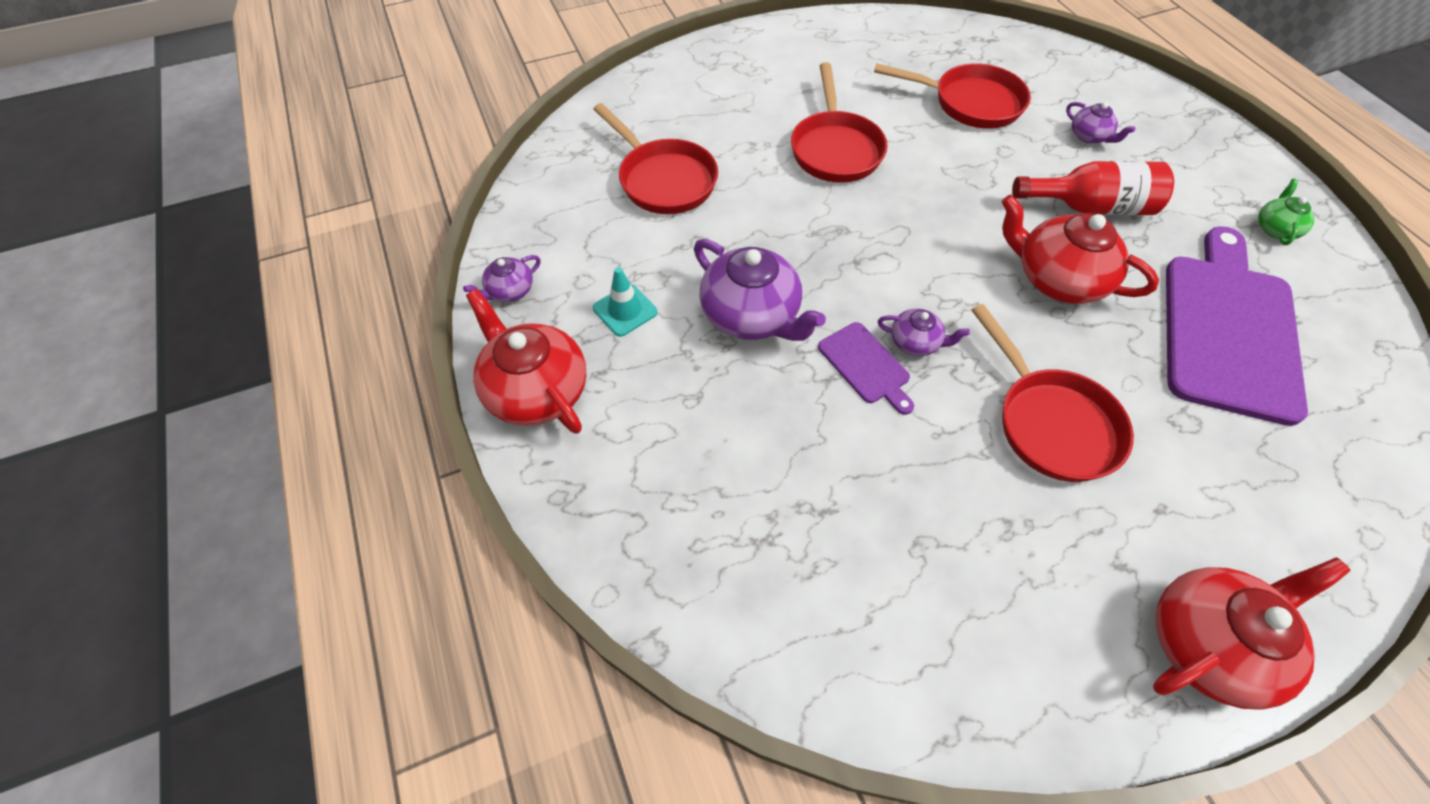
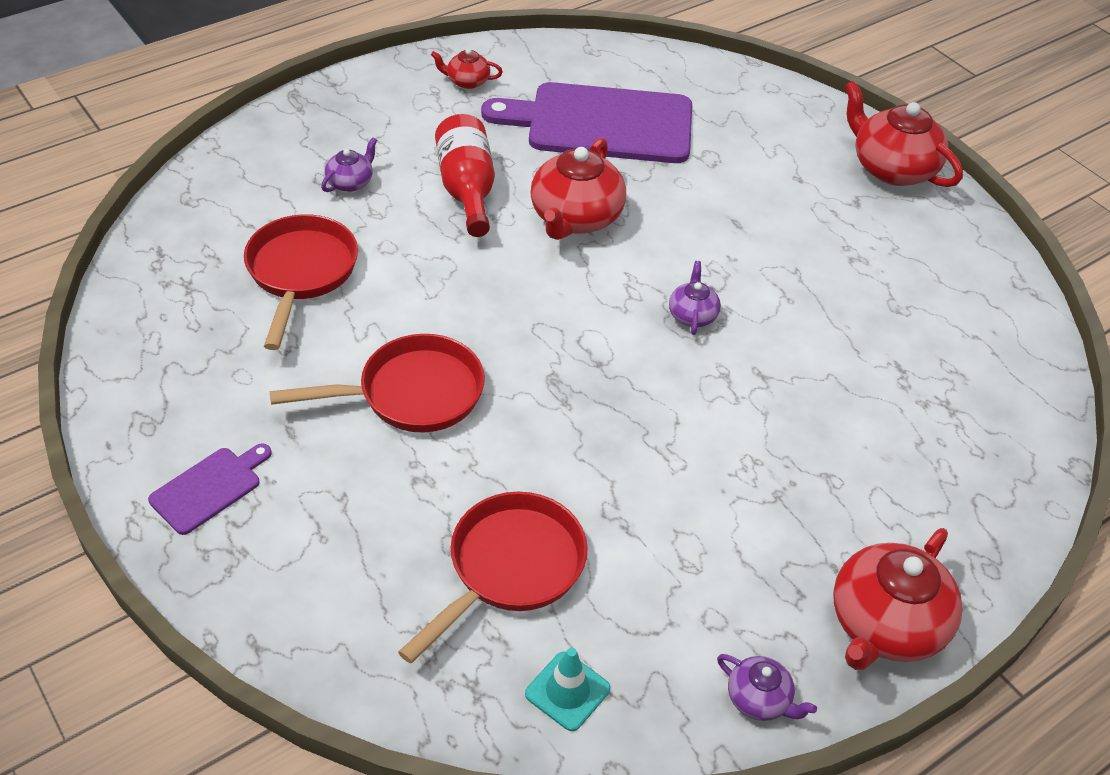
camera: 105 degrees left, 10 degrees down
turquoise traffic cone [593,267,657,337] -> turquoise traffic cone moved to [525,648,610,731]
purple teapot [694,239,826,341] -> none
purple cutting board [818,322,914,415] -> purple cutting board moved to [148,443,272,535]
red pan [972,304,1134,482] -> none
green teapot [1258,179,1314,245] -> red teapot [431,48,503,89]

